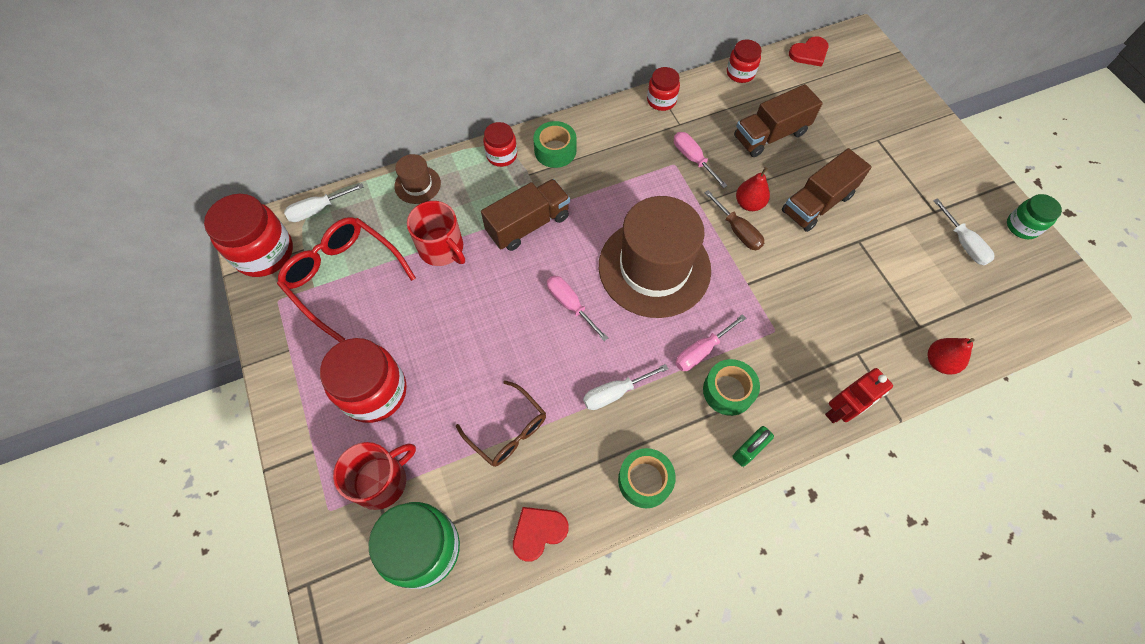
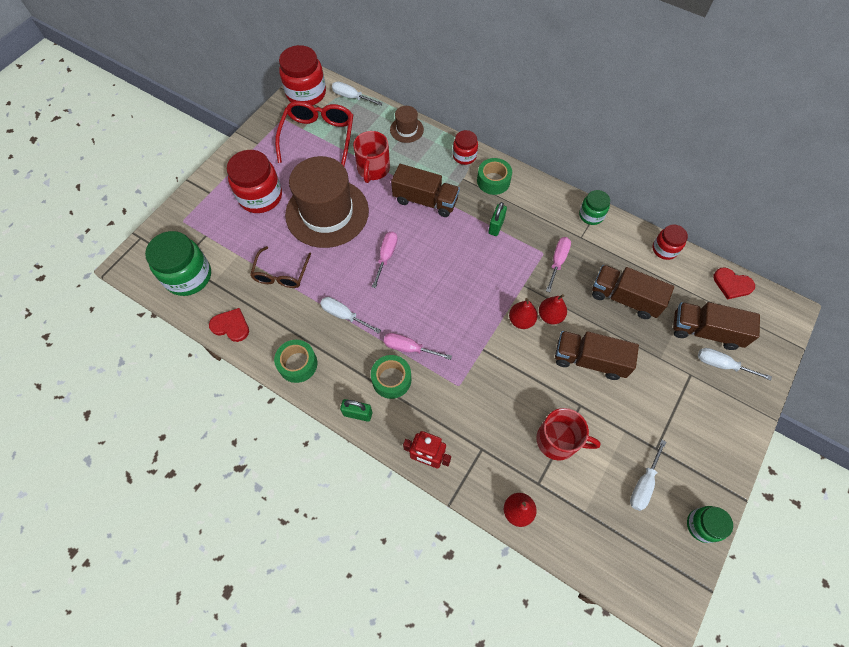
camera: 55 degrees right, 0 degrees up
red mug [333,442,416,510] -> red mug moved to [536,408,601,460]
brown hat [599,196,711,318] -> brown hat moved to [285,156,369,248]
red jar [647,67,680,111] -> green jar [579,190,610,225]
brown screwdriver [704,190,764,250] -> red pear [509,298,538,329]
none -> green padlock [488,202,507,236]
none -> brown truck [673,302,760,350]
none -> white screwdriver [698,348,772,381]

